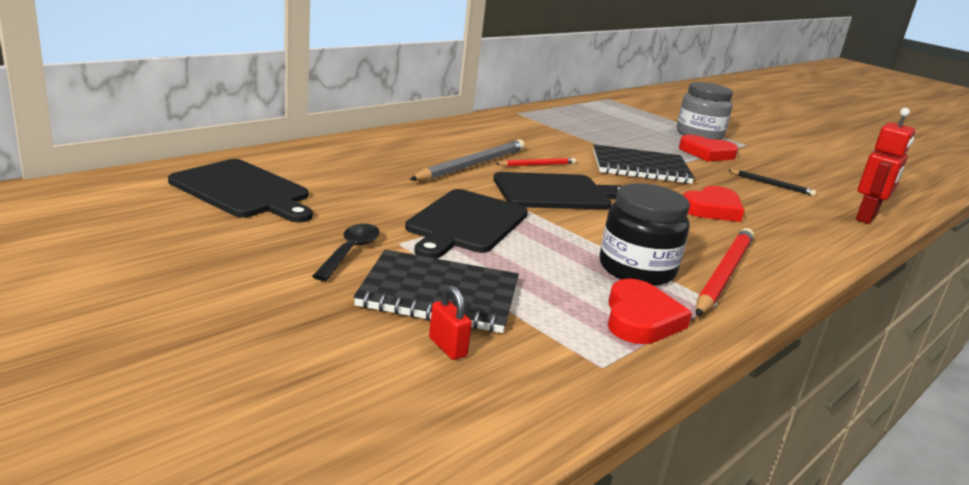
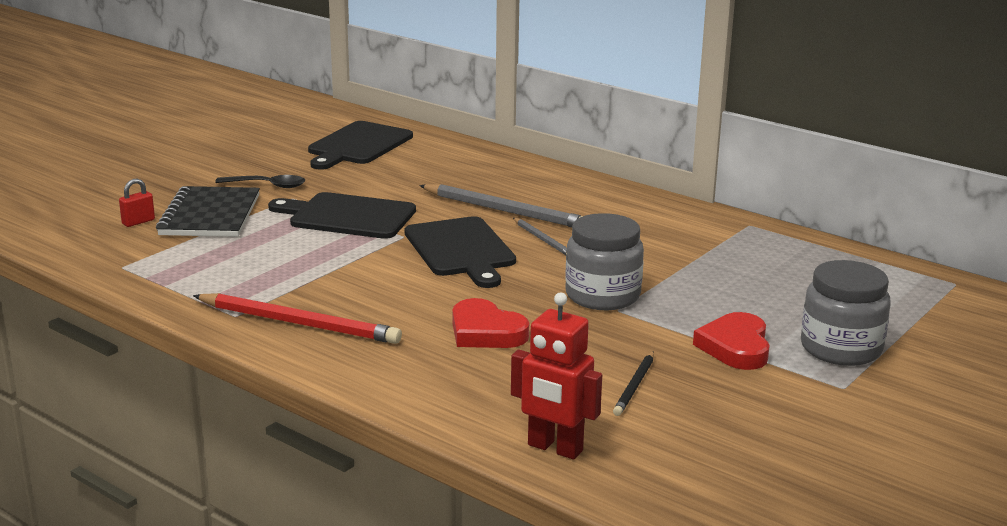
camera: 85 degrees right, 0 degrees up
red pencil [496,158,576,166] -> grey pencil [513,218,567,255]
black notebook [593,144,695,184] -> grey jar [565,213,644,310]
black jar [600,183,690,286] -> none
red heart [608,279,692,344] -> none

